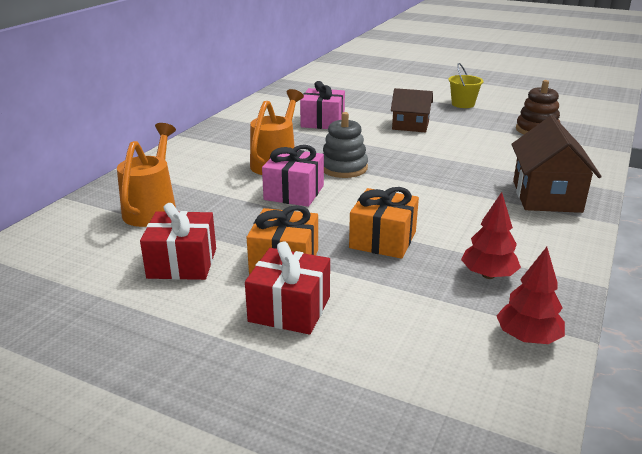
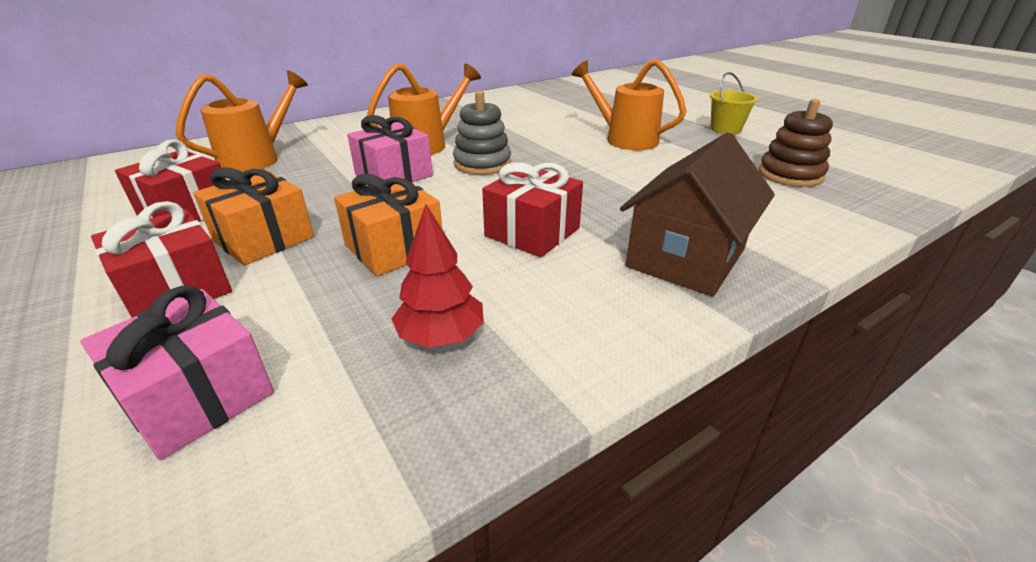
camera: 30 degrees right, 5 degrees up
pink gift [300,81,345,129] -> pink gift moved to [80,286,274,460]
brown house [391,88,433,133] -> orange watering can [571,59,687,150]
red tree [496,247,565,344] -> none
none -> red gift [482,162,583,257]

